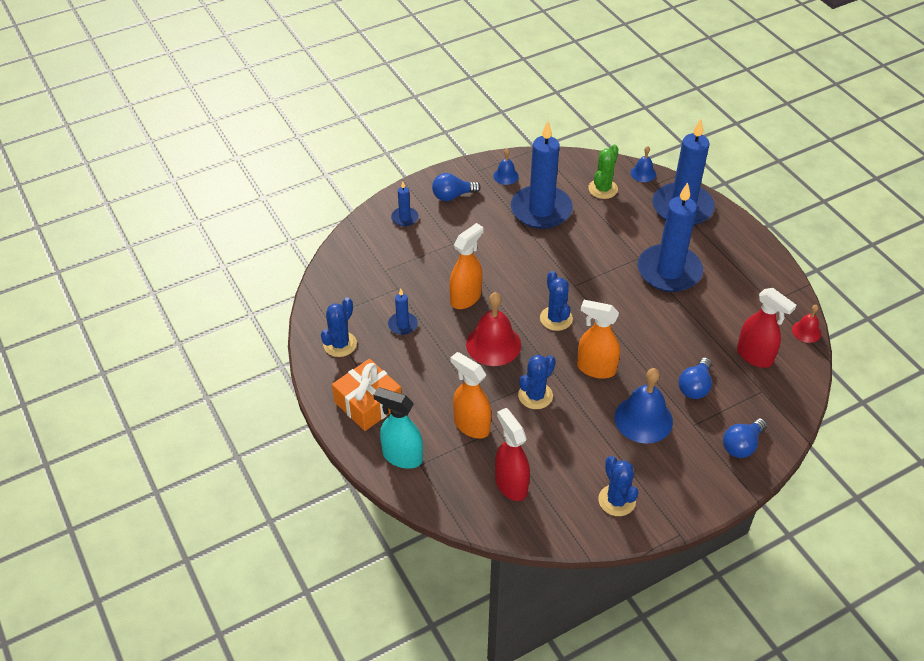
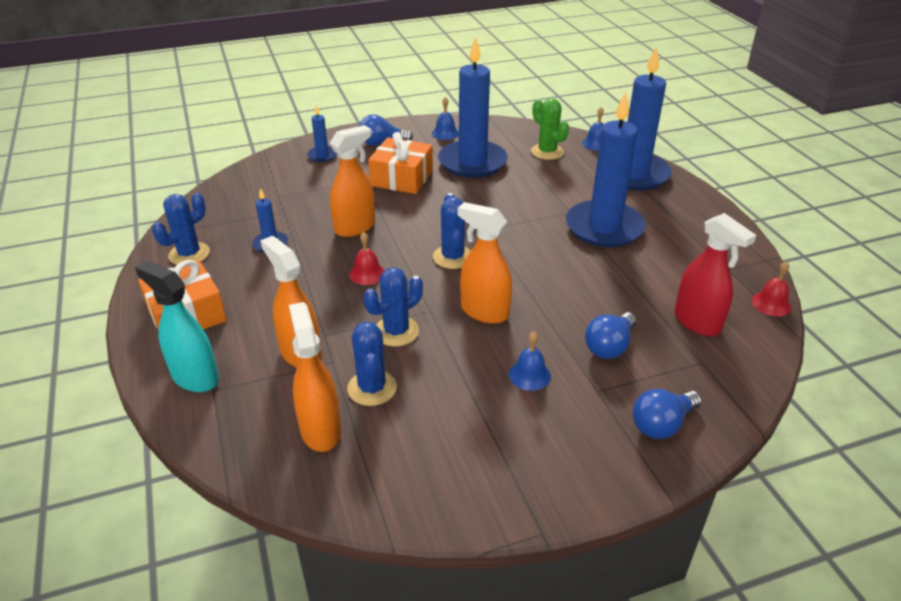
camera: 10 degrees right, 10 degrees down
red bell [466,292,521,366] -> red bell [349,232,385,285], size x0.53
red spray bottle [495,408,530,501] -> orange spray bottle [289,302,341,452]
green cactus [588,145,618,199] -> green cactus turned 75 degrees counterclockwise [531,98,569,160]
blue cactus [598,456,638,516] -> blue cactus moved to [347,322,397,406]
blue bell [615,368,673,444] -> blue bell [509,331,551,391], size x0.53
none -> orange gift [368,132,433,194]

